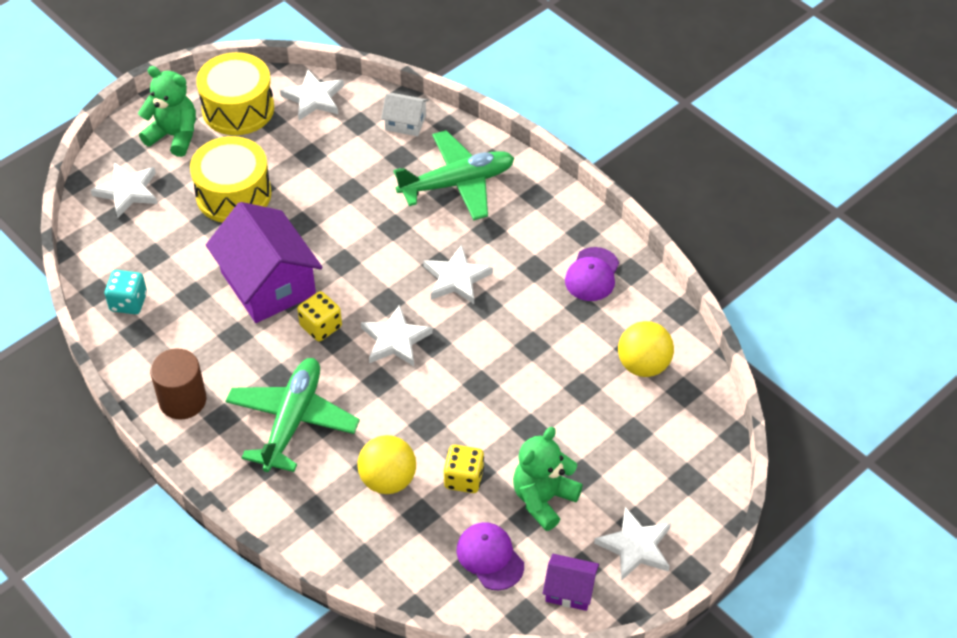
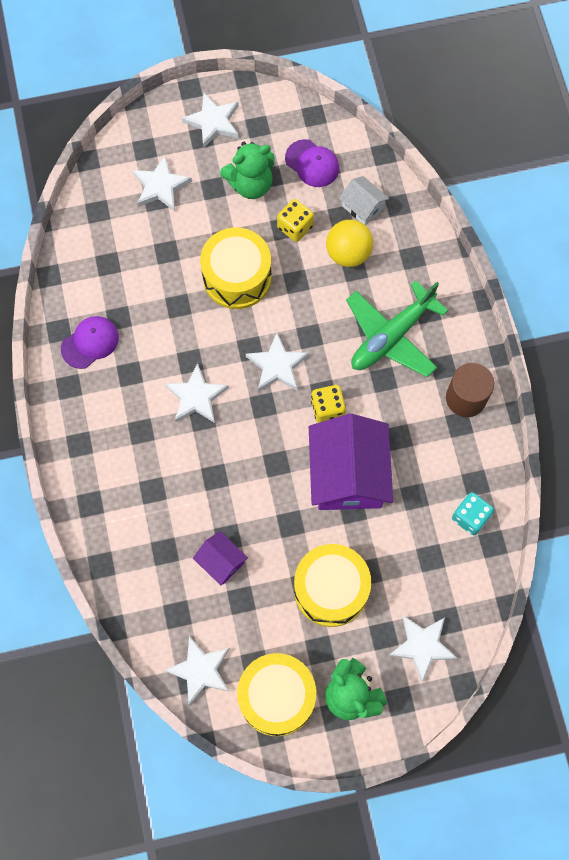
camera: 150 degrees left, 20 degrees up
white house [381,93,429,136] -> white house moved to [339,176,389,226]
green plane [393,130,514,221] -> none
purple cap [456,522,524,590] -> purple cap turned 45 degrees counterclockwise [285,139,339,187]
purple house [543,554,599,611] -> purple house moved to [193,531,248,585]
yellow ball [618,321,674,377] -> none
none -> white star [132,155,192,211]
none -> yellow drum [200,227,272,309]

